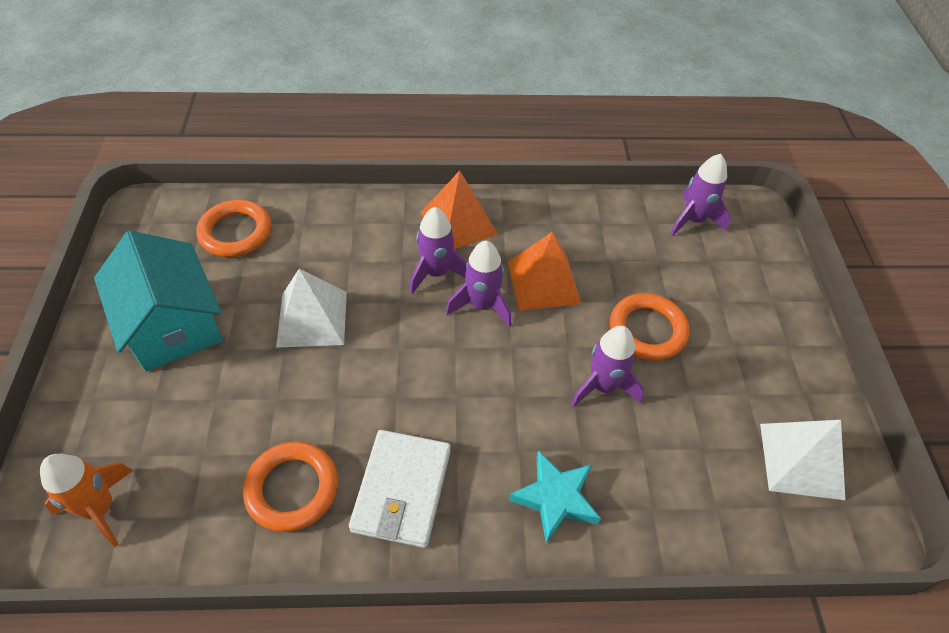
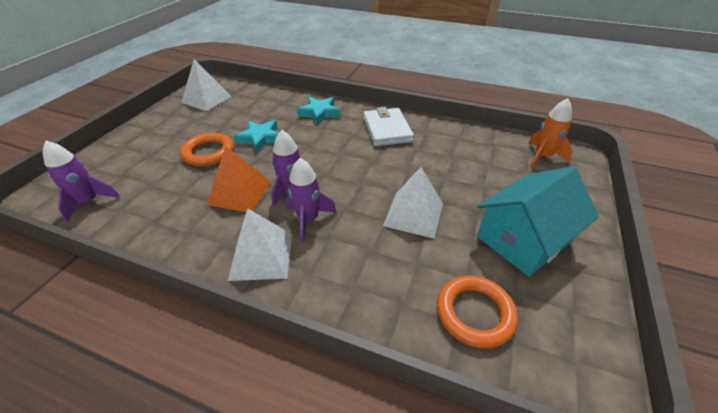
camera: 155 degrees left, 10 degrees down
turquoise house [94,231,223,372] -> turquoise house turned 60 degrees clockwise [477,166,599,276]
orange ring [243,441,338,532] -> none
white wallet [349,430,451,548] -> white wallet turned 45 degrees counterclockwise [363,107,414,146]
orange pyramid [420,171,498,249] -> white pyramid [228,208,292,281]
purple rocket [571,326,644,407] -> turquoise star [234,120,279,152]

